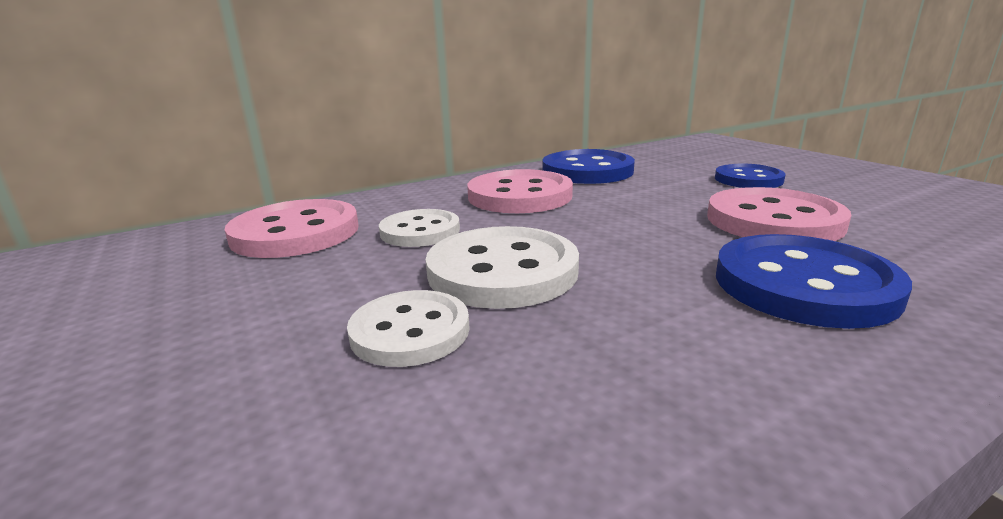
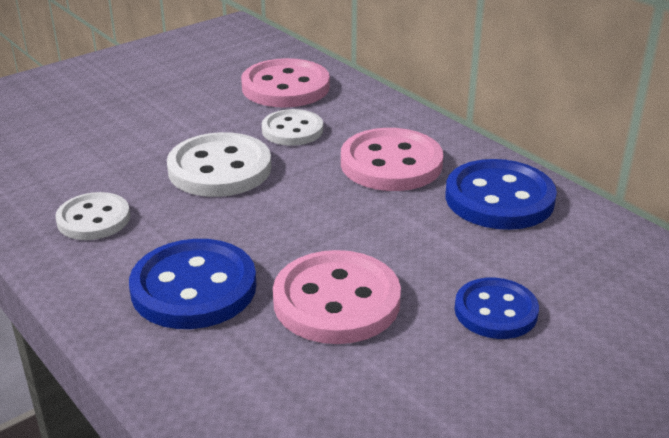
camera: 80 degrees right, 10 degrees up
white button [347,290,470,367] -> white button moved to [55,192,130,240]

